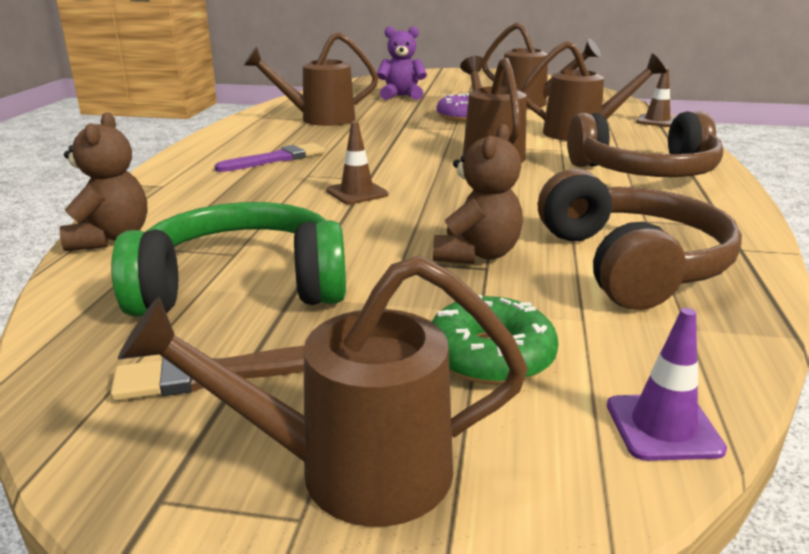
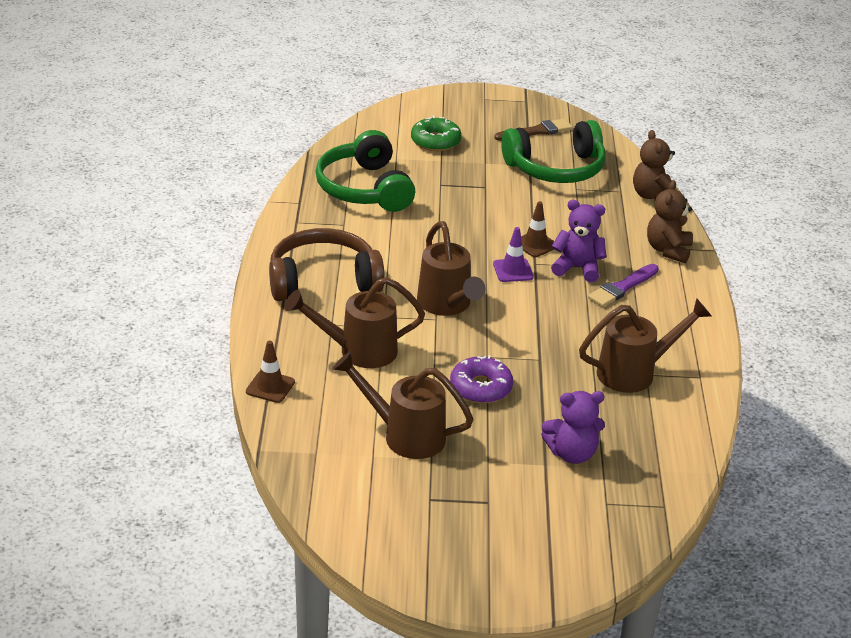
camera: 170 degrees right, 10 degrees up
brown watering can [118,255,528,527] -> none
brown teddy bear [433,124,523,264] -> brown teddy bear moved to [647,180,693,263]
brown headphones [538,169,742,310] -> green headphones [315,130,415,212]
purple traffic cone [607,308,727,461] -> purple traffic cone moved to [493,227,534,282]
none -> purple teddy bear [551,200,606,282]

